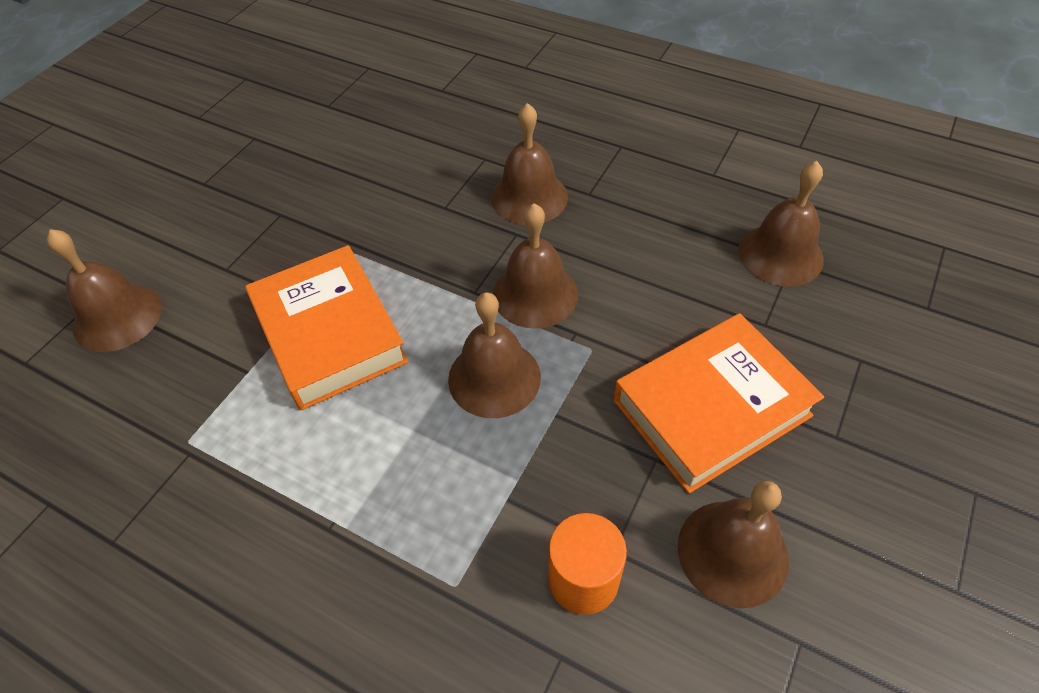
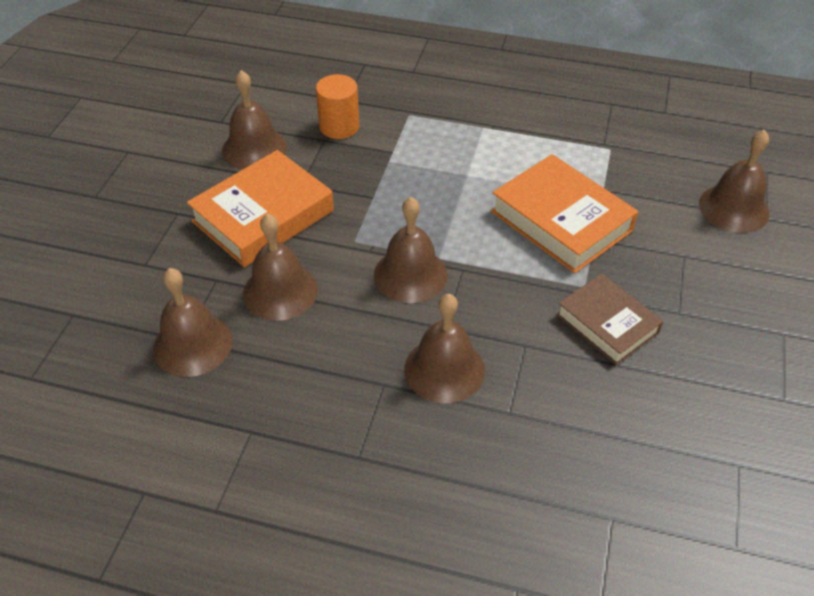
camera: 165 degrees right, 5 degrees down
brown bell [448,292,541,418] -> brown bell moved to [243,214,318,321]
none -> brown book [556,273,663,365]

